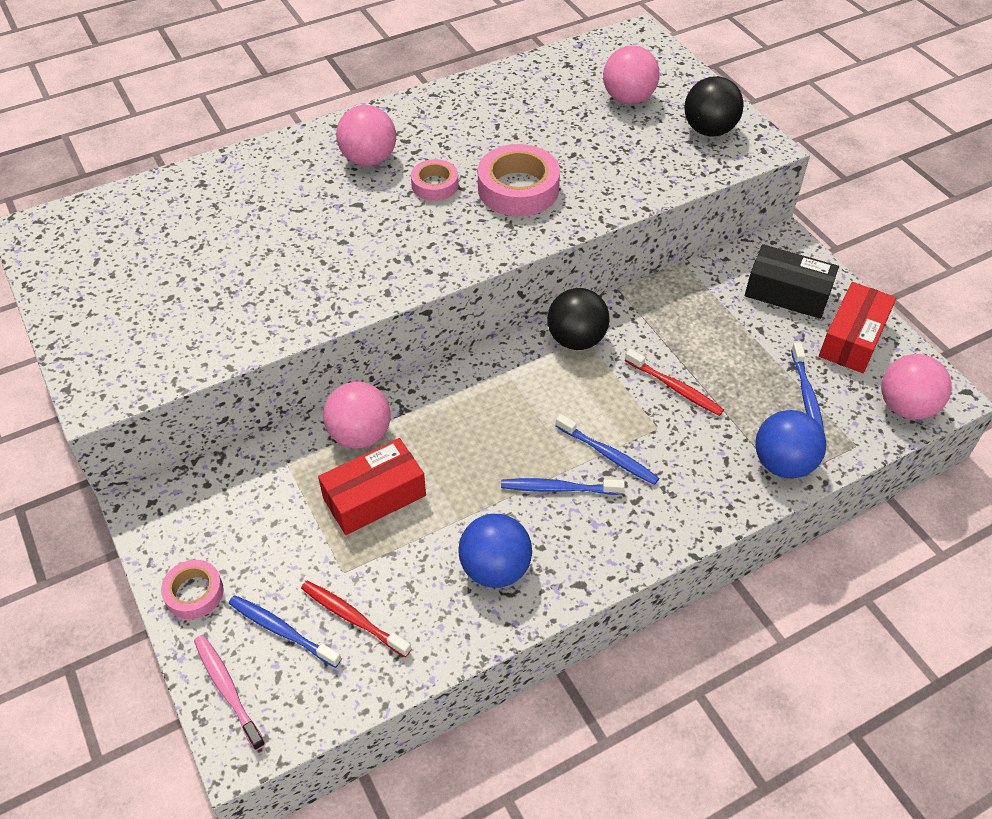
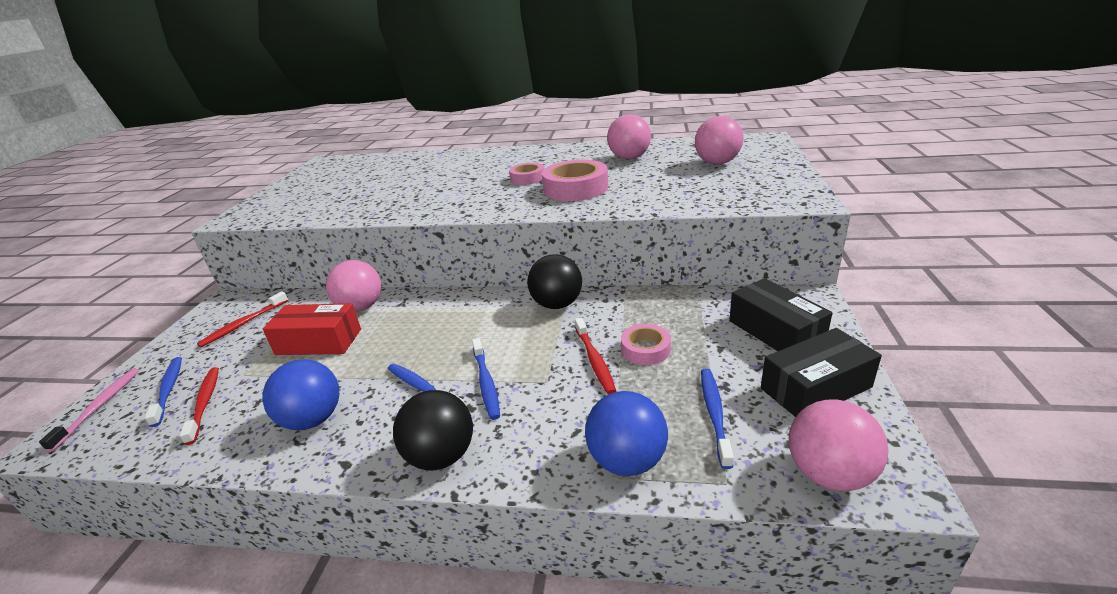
camera: 40 degrees right, 20 degrees down
pink tape [161,560,224,619] -> pink tape moved to [621,324,671,365]
pink ball [336,105,396,166] -> pink ball moved to [607,114,651,159]
black ball [684,76,744,136] -> black ball moved to [393,390,473,470]
blue toothbrush [791,342,824,431] -> blue toothbrush turned 150 degrees clockwise [701,368,734,469]
red box [819,282,896,373] -> black box [761,328,882,417]
none -> red toothbrush [197,291,288,348]

